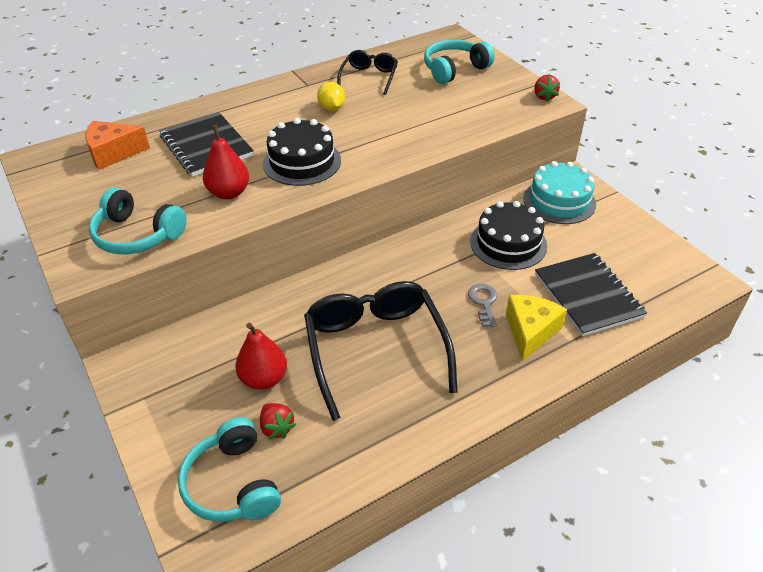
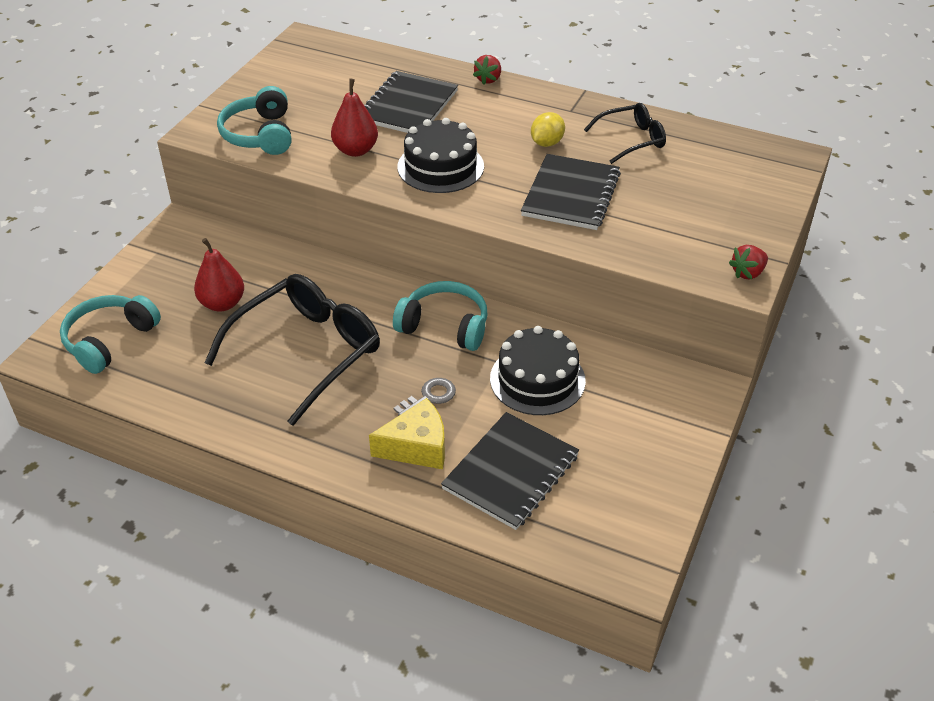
camera: 55 degrees right, 0 degrees up
orange cheese [85,121,150,170] -> none
red strawberry [260,403,297,440] -> red strawberry moved to [473,55,501,85]
turquoise headphones [424,40,495,84] -> turquoise headphones moved to [393,281,488,351]
turquoise cake [523,161,596,224] -> none
none -> black notebook [521,154,621,230]

